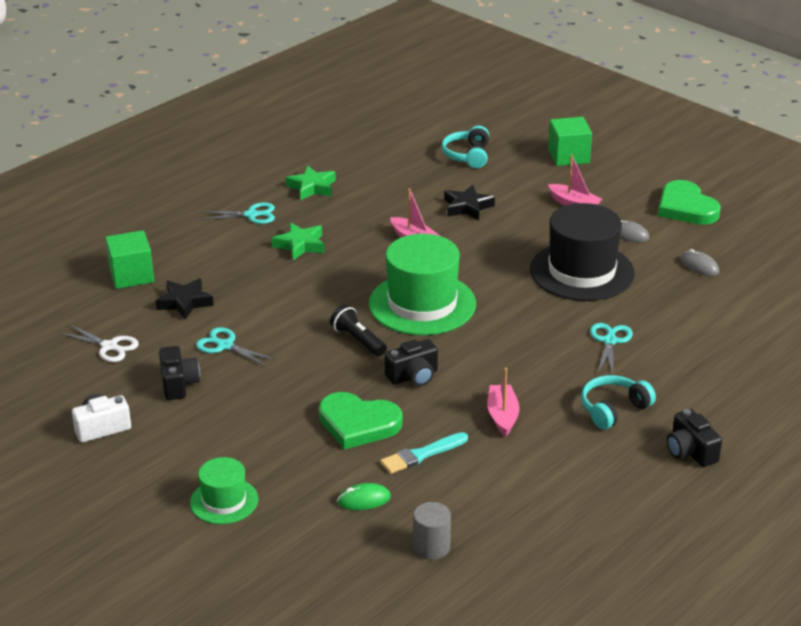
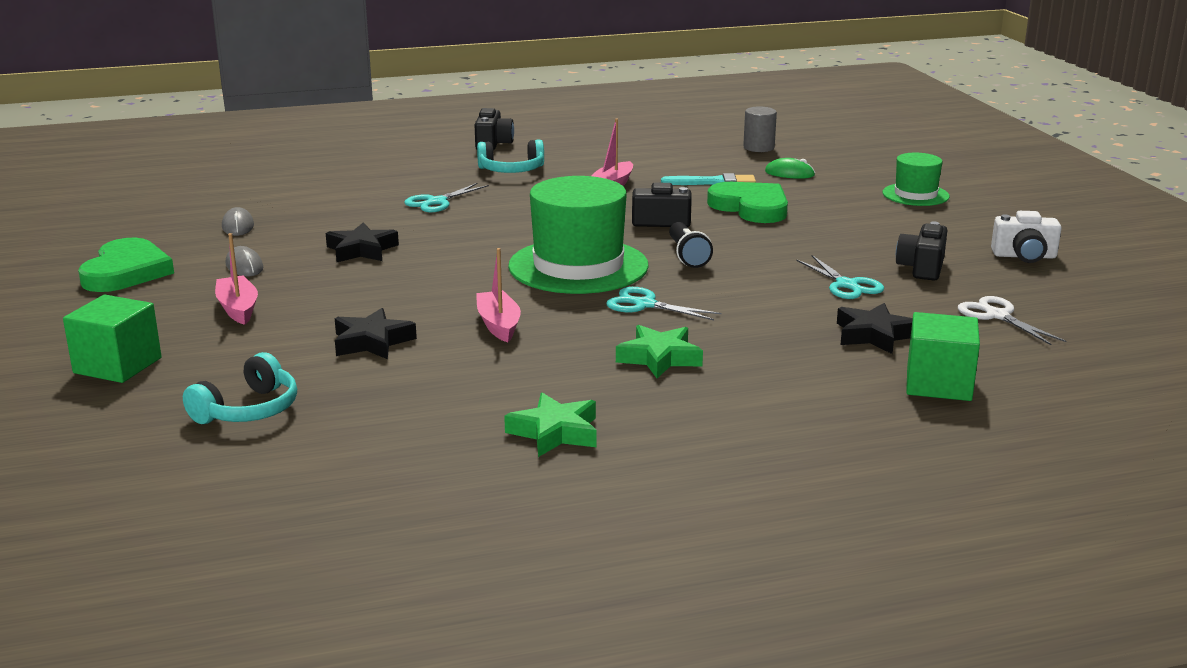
camera: 150 degrees left, 10 degrees down
turquoise scissors [200,202,275,224] -> turquoise scissors moved to [606,287,722,320]
black hat [530,203,635,301] -> black star [326,223,399,262]

